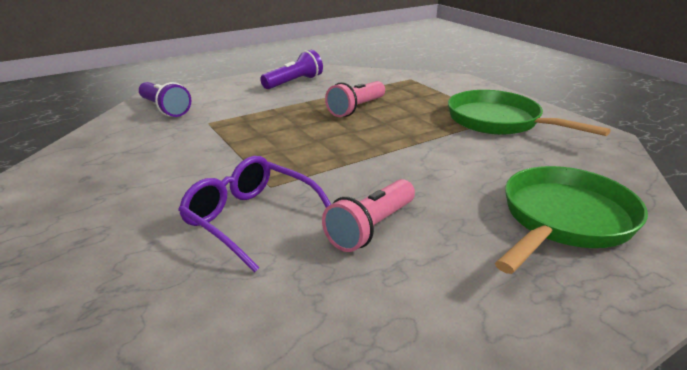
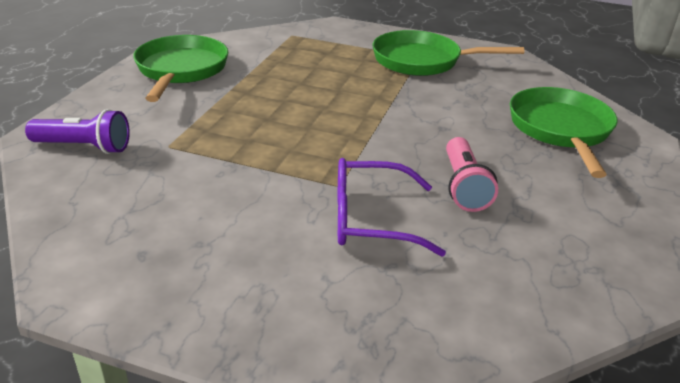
camera: 40 degrees left, 5 degrees up
purple flashlight [260,50,323,89] -> green pan [133,35,228,102]
pink flashlight [325,81,385,117] -> none

